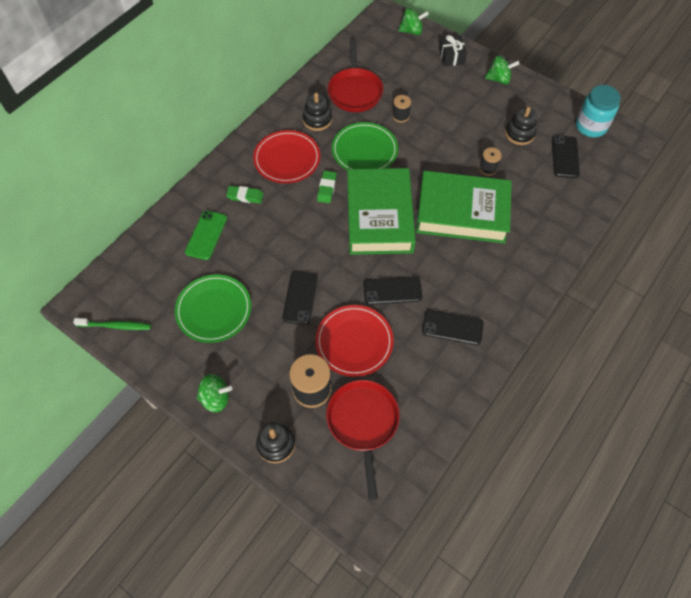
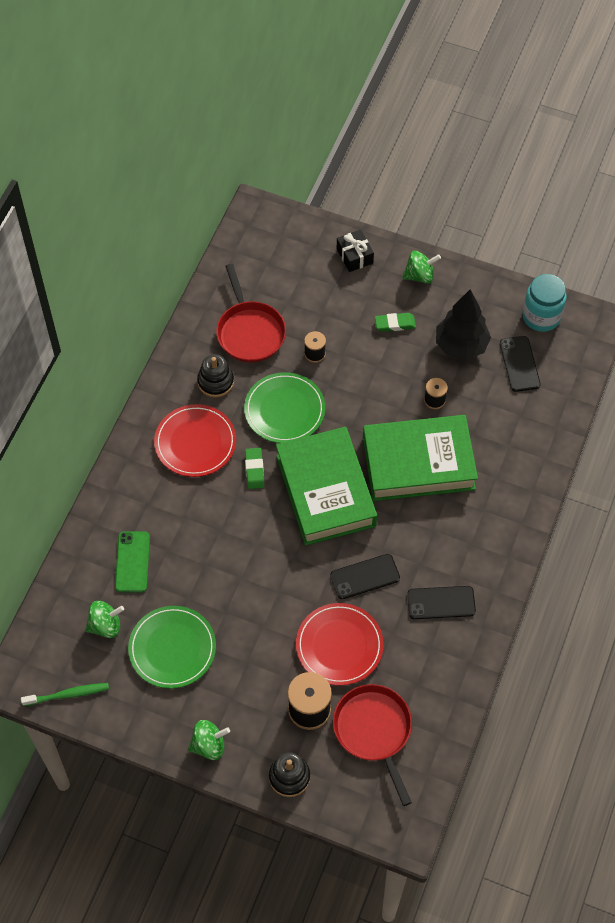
camera: 15 degrees left, 0 degrees up
green eraser [226,186,264,204] -> green eraser moved to [375,313,416,332]
black phone [282,271,318,325] -> none
green spinning top [398,8,429,35] -> green spinning top moved to [85,601,124,638]
black stacking toy [505,107,537,145] -> black tree [436,289,491,360]

